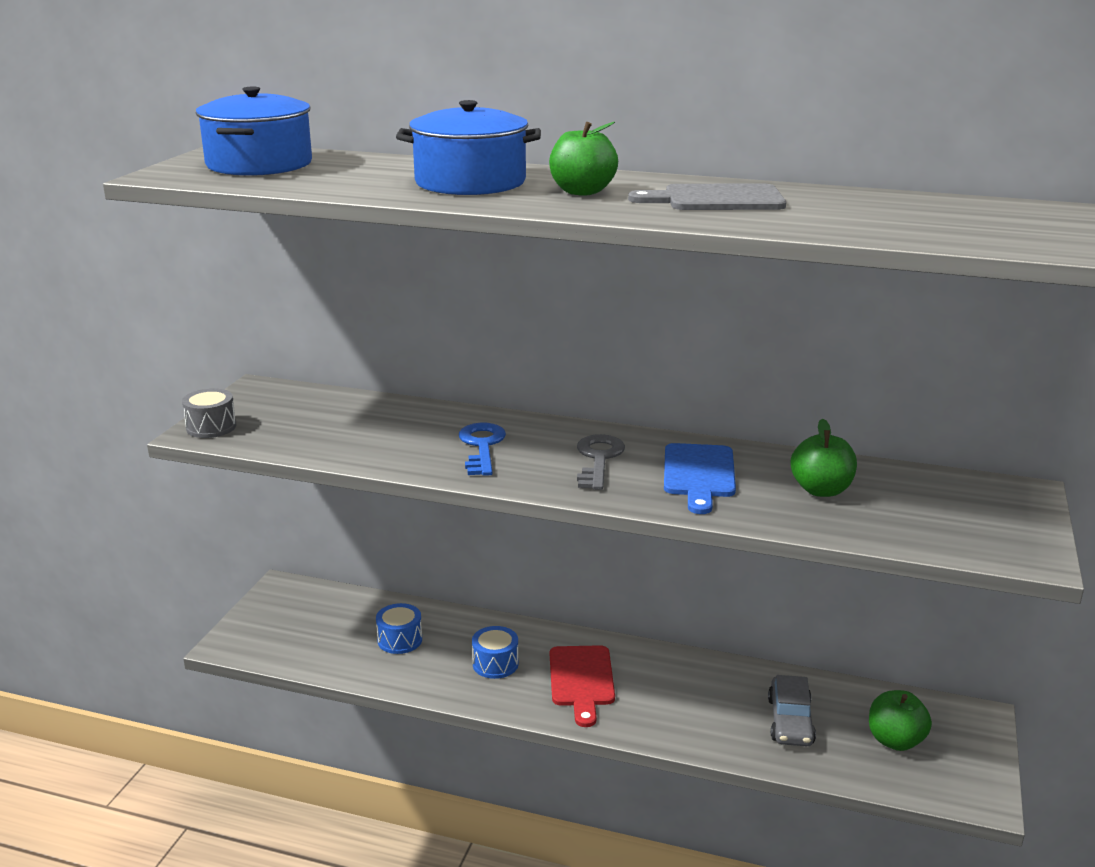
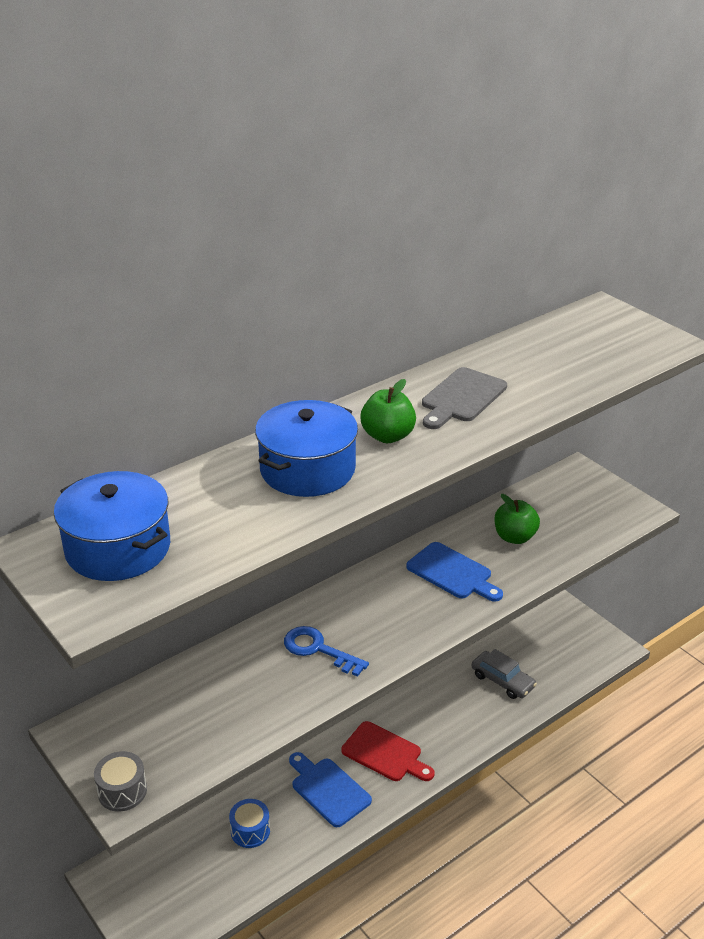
camera: 55 degrees left, 10 degrees up
blue drum [472,626,519,679] -> blue cutting board [289,752,372,827]
grey key [577,434,625,490] -> none
green apple [869,690,932,751] -> none

